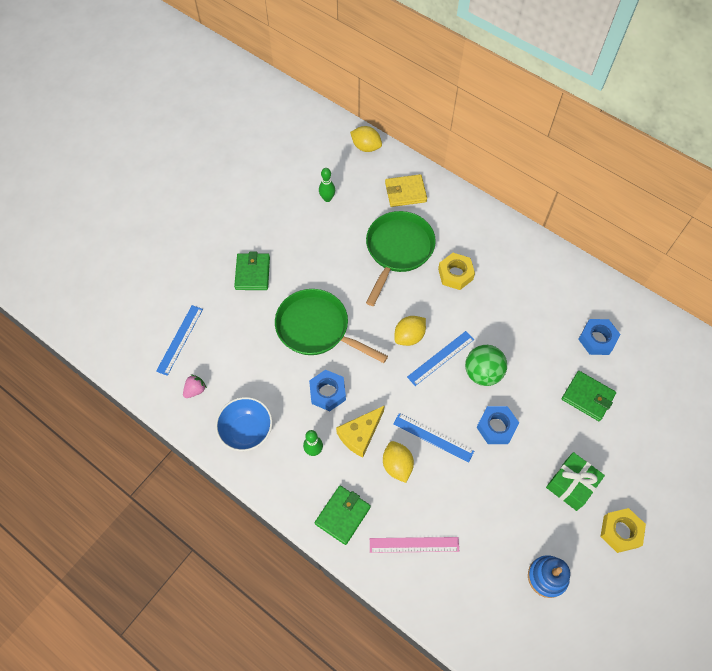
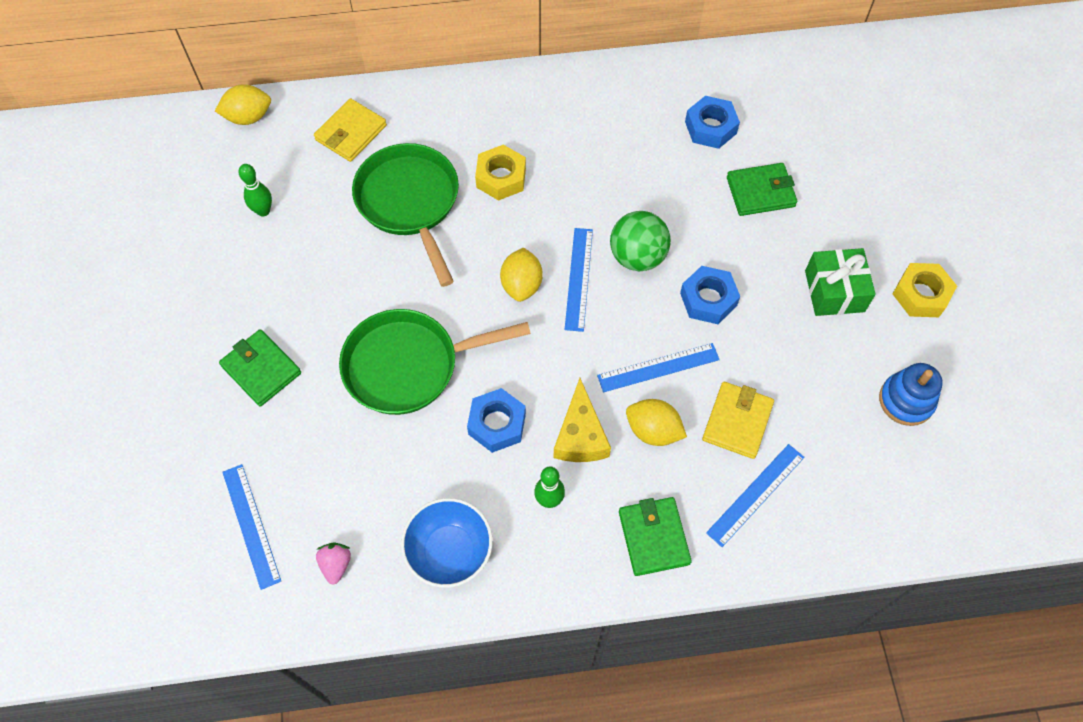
camera: 45 degrees left, 0 degrees up
pink ruler [370,537,459,553] -> blue ruler [706,444,805,547]
none -> yellow wallet [702,382,774,459]

